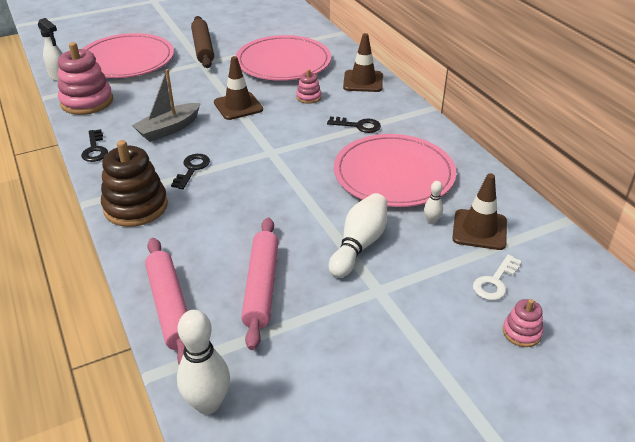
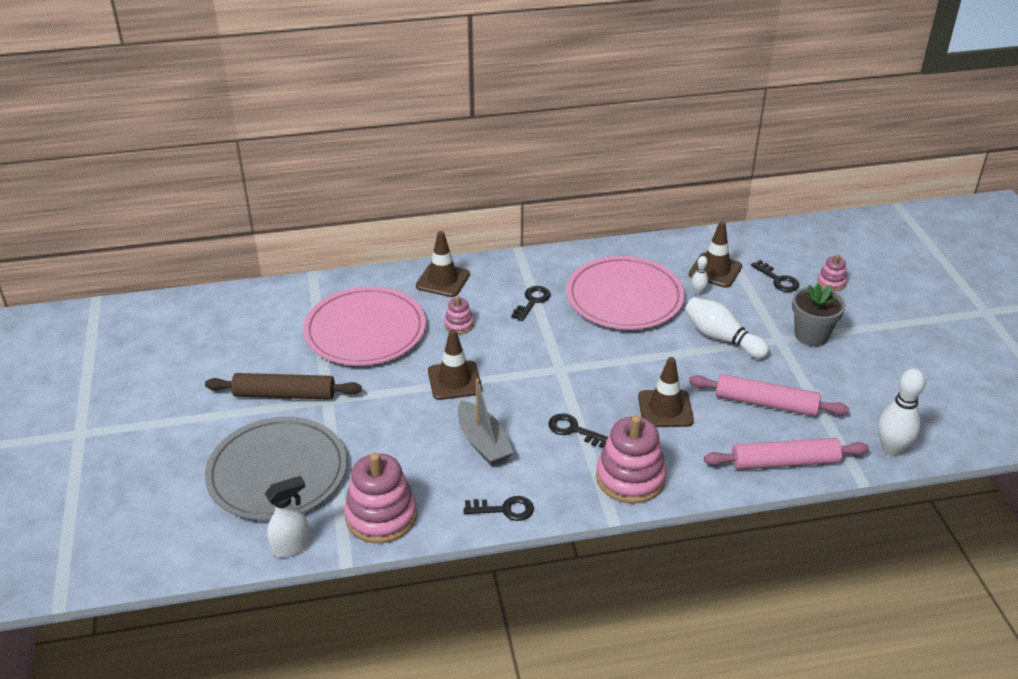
camera: 75 degrees left, 0 degrees up
pink plate [83,33,174,78] -> grey plate [205,417,347,521]
brown stacking toy [101,140,168,227] -> pink stacking toy [596,415,666,504]
white key [473,255,522,300] -> black key [751,260,799,292]
none -> brown traffic cone [638,357,694,427]
none -> grey flower pot [792,283,846,347]

